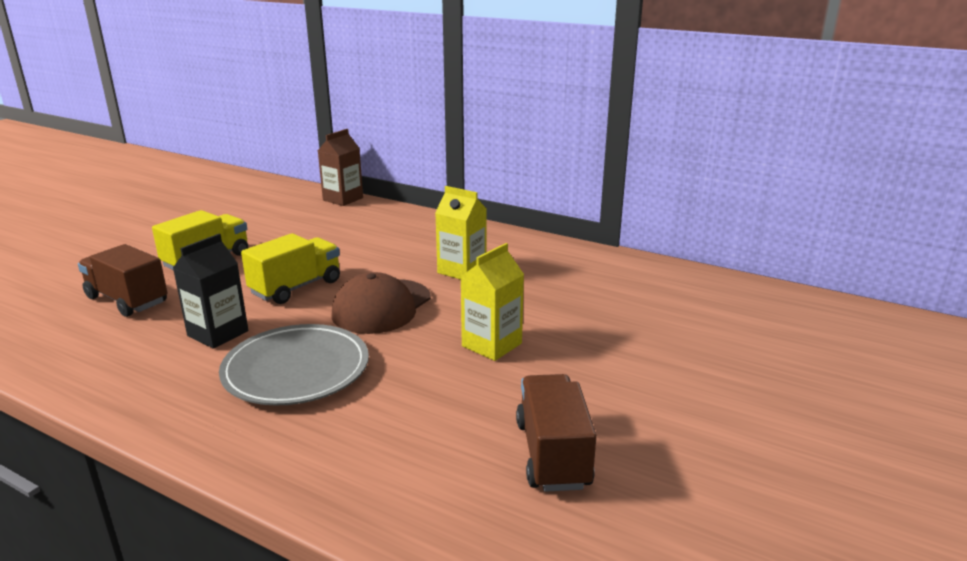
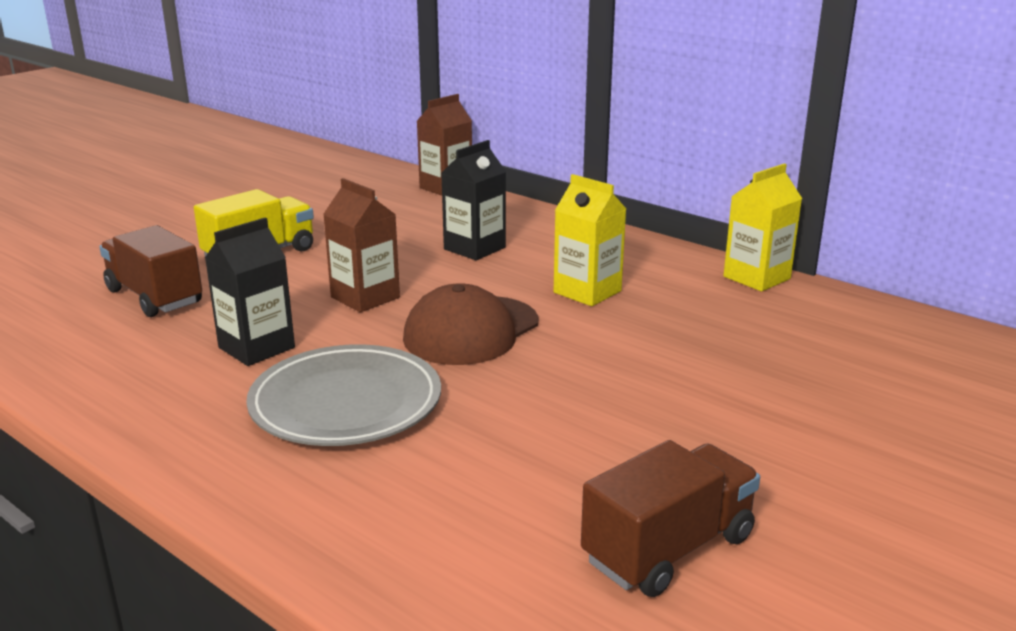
camera: 10 degrees right, 0 degrees up
yellow truck [241,233,340,304] -> brown carton [323,178,400,312]
yellow carton [461,243,524,361] -> yellow carton moved to [723,163,802,292]
brown truck [516,374,597,492] -> brown truck turned 45 degrees clockwise [581,440,760,597]
none -> black carton [441,140,506,260]

